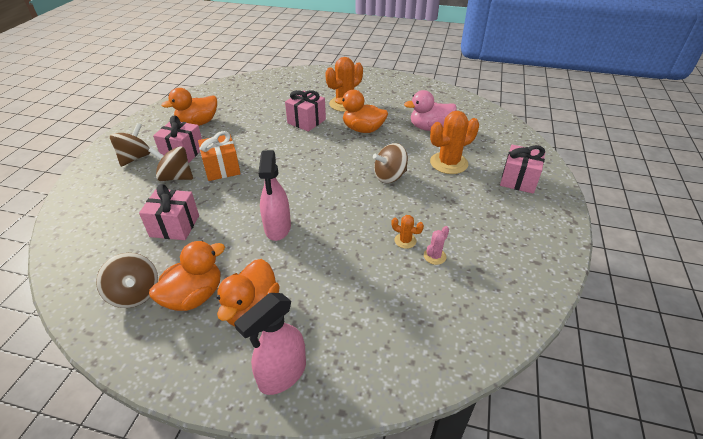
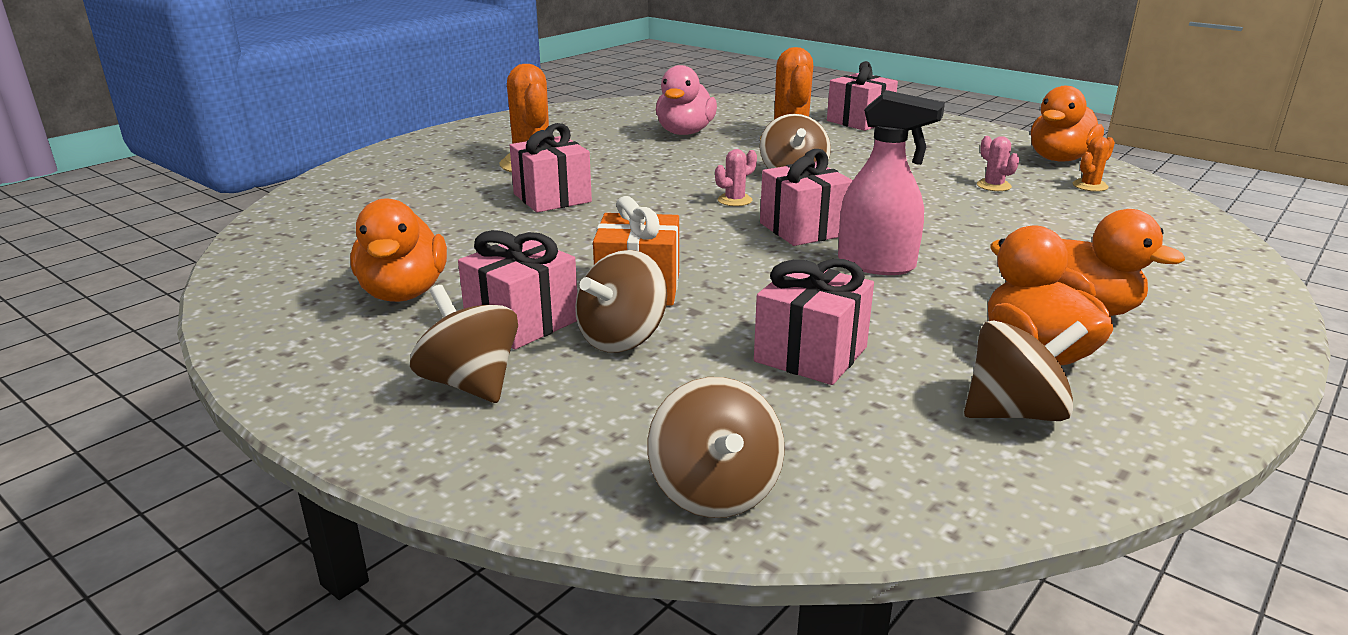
camera: 65 degrees left, 15 degrees down
pink spray bottle [234,293,306,395] -> none
orange duck [335,90,388,133] -> orange duck moved to [1031,86,1104,162]
orange cactus [391,215,424,249] -> orange cactus moved to [1073,136,1115,192]
none -> brown spinning top [647,377,785,518]
none -> pink cactus [715,149,757,206]
none -> pink gift [760,149,853,246]

